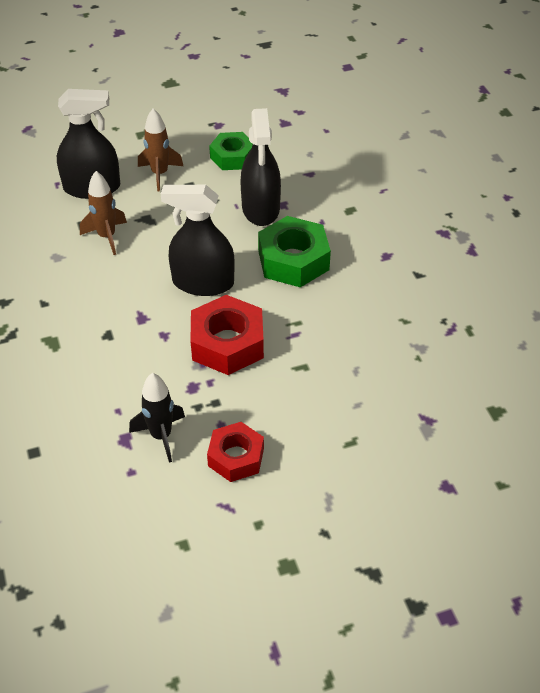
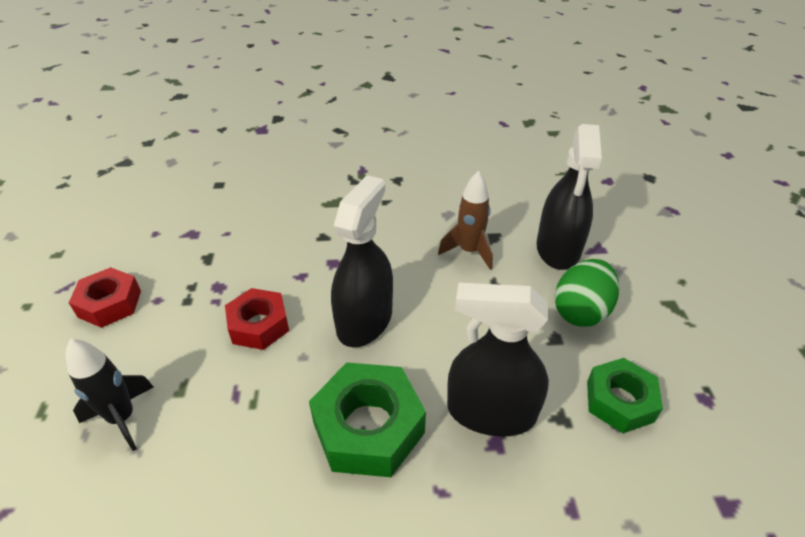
camera: 105 degrees right, 5 degrees down
black rocket [129,373,185,463] -> black rocket moved to [66,339,154,451]
brown rocket [138,109,183,191] -> green egg [555,259,619,327]
red nut [190,295,264,375] -> red nut [225,288,289,350], size x0.66

